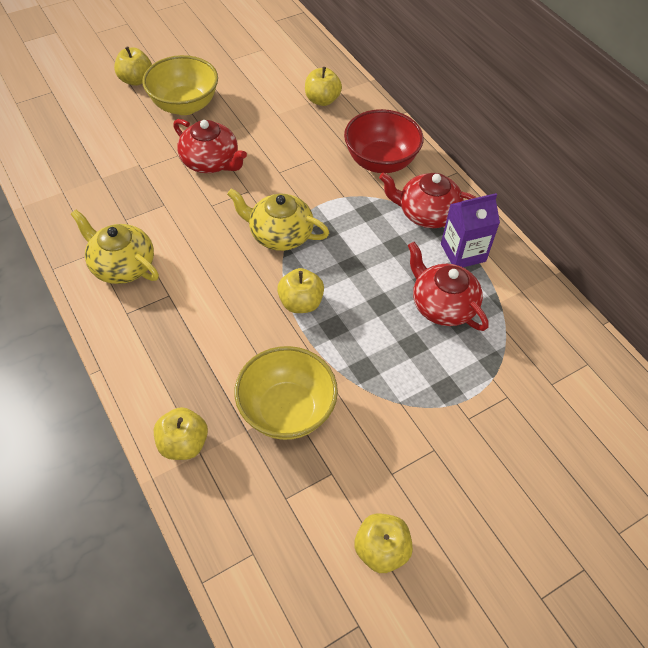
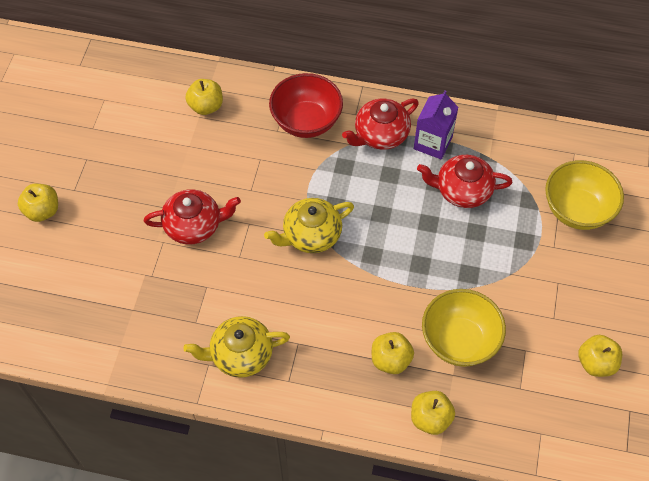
camera: 45 degrees left, 5 degrees up
yellow bowl [142,55,218,115] -> yellow bowl moved to [545,160,624,230]
yellow apple [277,268,324,313] -> yellow apple moved to [372,332,414,374]

